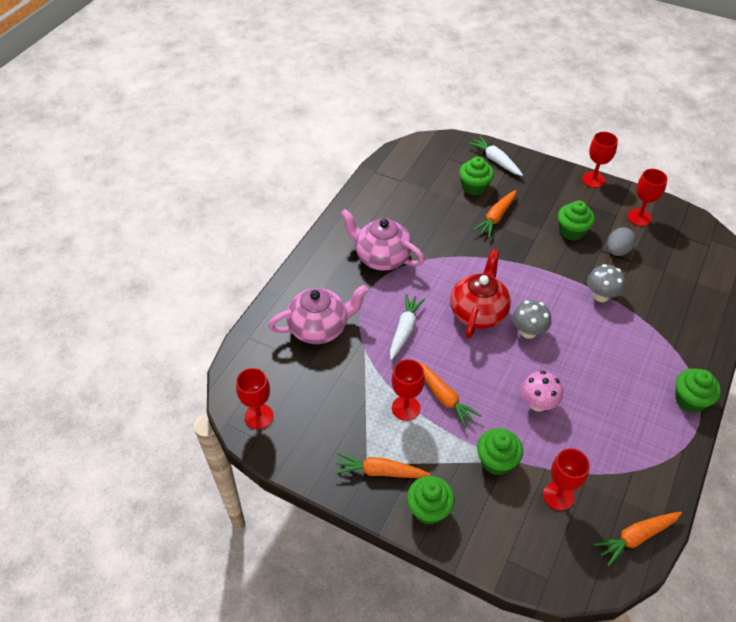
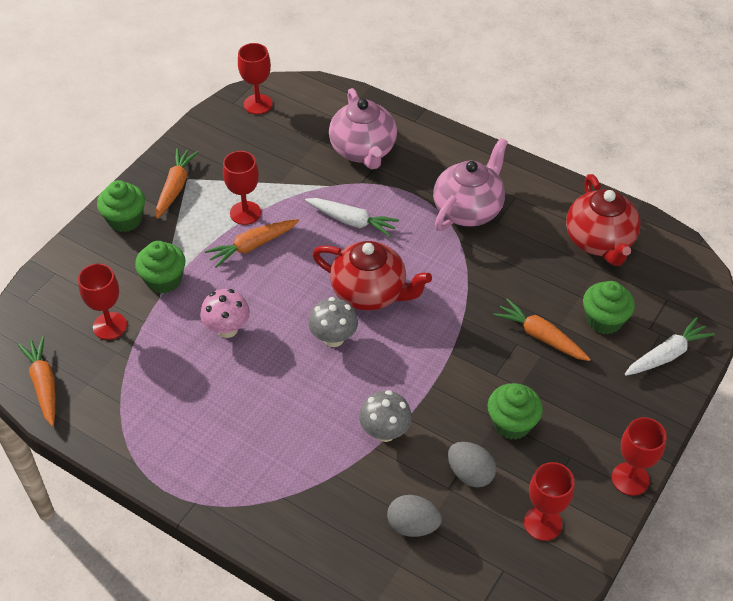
camera: 95 degrees right, 0 degrees up
green cupcake [675,368,721,413] -> none
none -> grey egg [387,495,442,537]
none -> red teapot [566,174,641,266]

